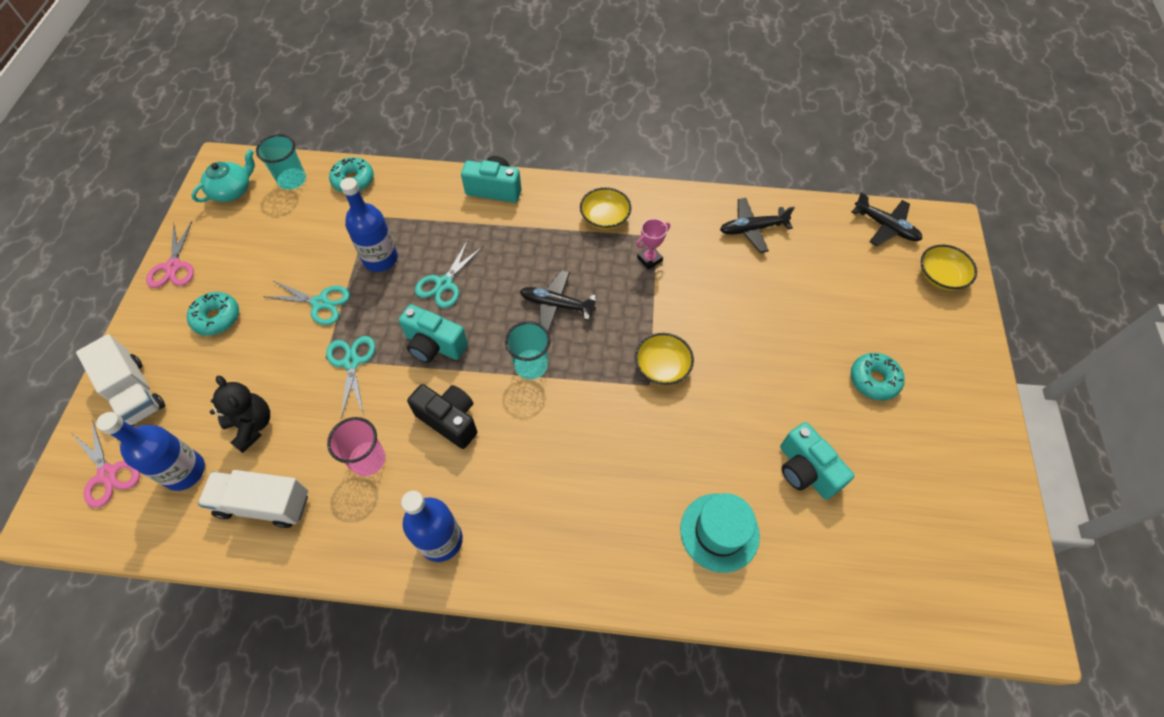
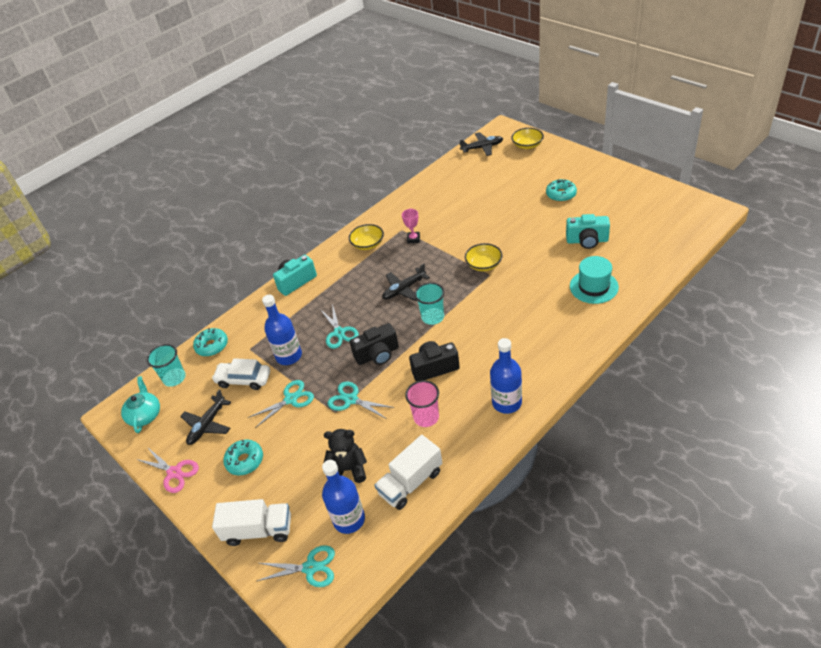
camera: 45 degrees left, 15 degrees down
pink scissors [71,420,140,508] -> turquoise scissors [257,545,335,587]
turquoise camera [399,304,468,363] -> black camera [350,323,399,365]
black plane [720,198,795,253] -> black plane moved to [180,389,231,445]
none -> white car [212,358,270,390]

